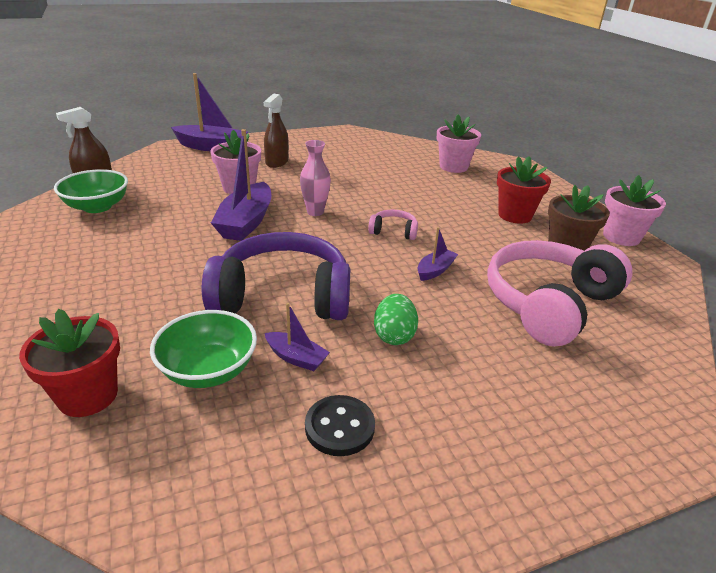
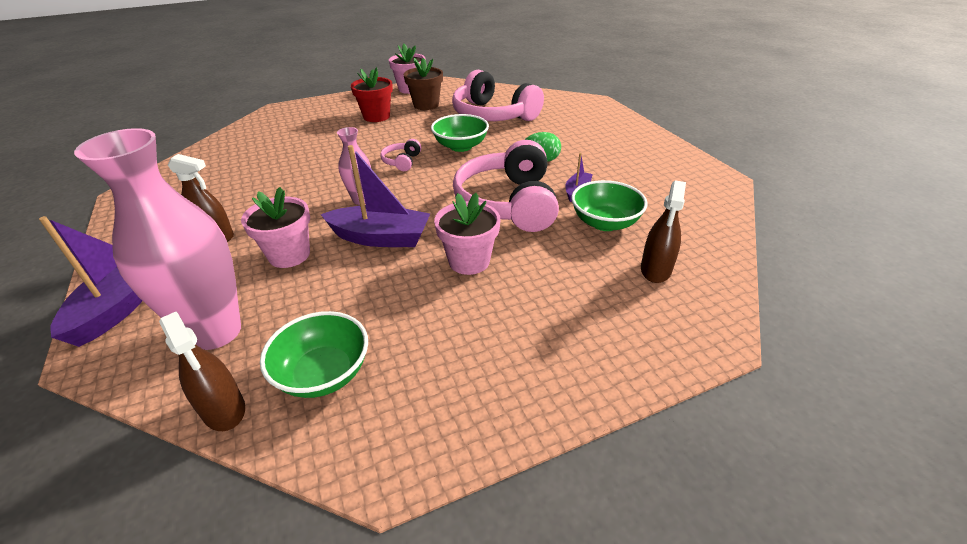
camera: 90 degrees left, 5 degrees up
red flower pot [19,309,120,417] -> brown spray bottle [641,180,686,283]
purple headphones [202,232,350,320] -> pink headphones [453,140,559,232]
black button [305,395,375,456] -> none
purple boat [417,227,458,281] -> green bowl [431,114,489,152]
pink flower pot [437,115,481,173] -> pink flower pot moved to [434,193,500,275]
none -> pink vase [74,128,241,350]

